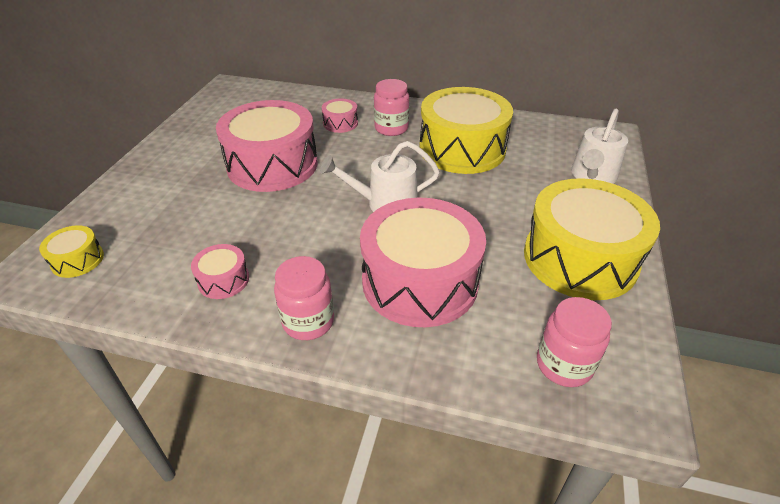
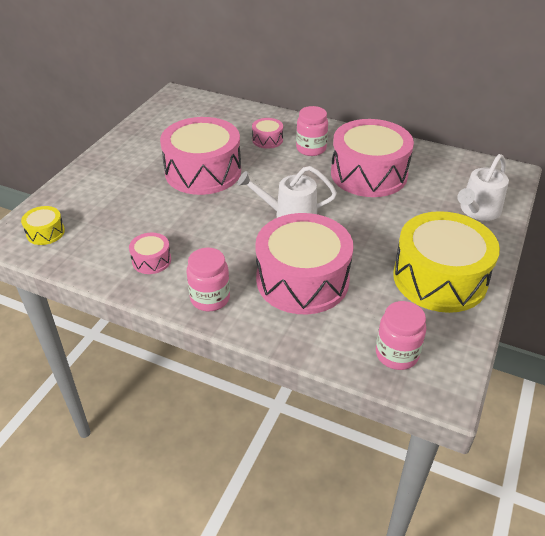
camera: 10 degrees right, 0 degrees up
yellow drum [419,87,513,174] -> pink drum [331,119,414,197]

